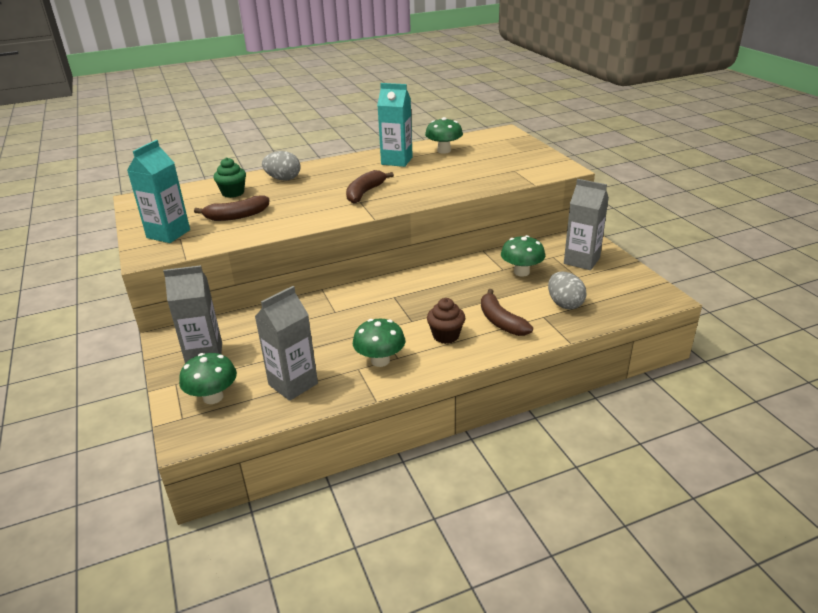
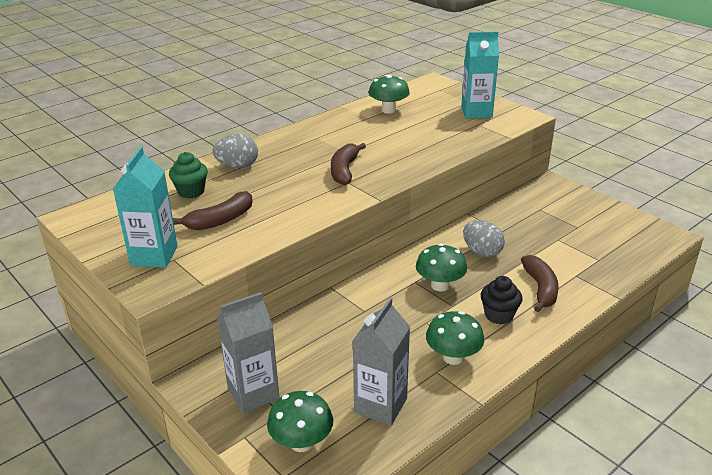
camera: 20 degrees left, 0 degrees up
turquoise carton [377,83,413,167] -> turquoise carton moved to [461,31,499,118]
brown cupcake [427,298,465,344] -> black cupcake [481,276,523,325]
brown banana [481,289,533,336] -> brown banana turned 135 degrees counterclockwise [521,255,559,312]
green mushroom [501,235,545,276] -> green mushroom moved to [416,243,467,292]
grey egg [548,272,587,310] -> grey egg moved to [463,220,505,257]
grey carton [564,179,609,270] -> none

